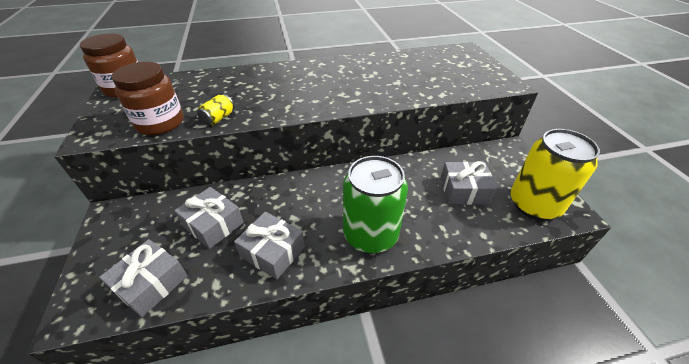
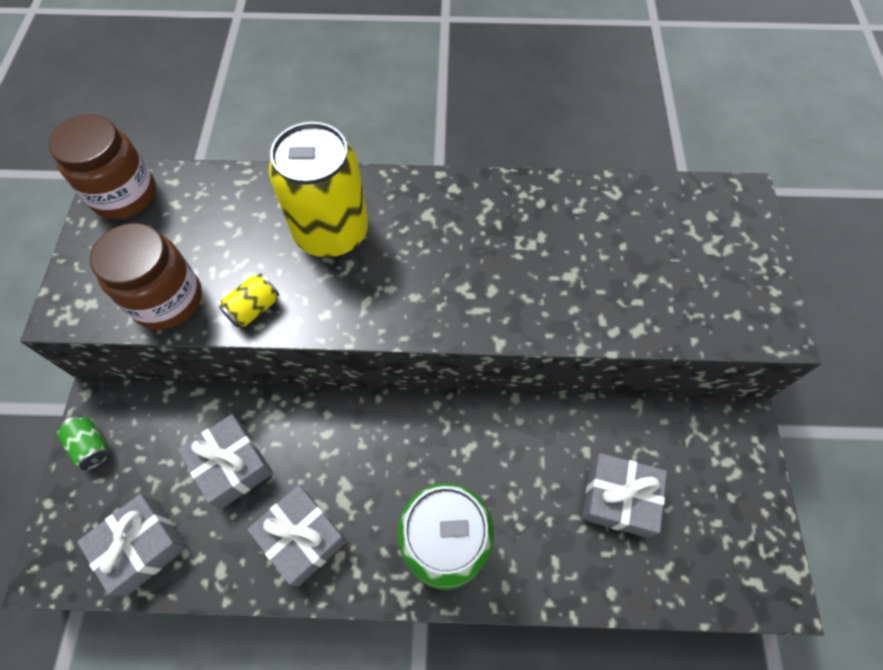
camera: 15 degrees right, 20 degrees up
yellow can [510,129,600,220] -> yellow can moved to [269,122,369,257]
none -> green can [57,416,109,470]

